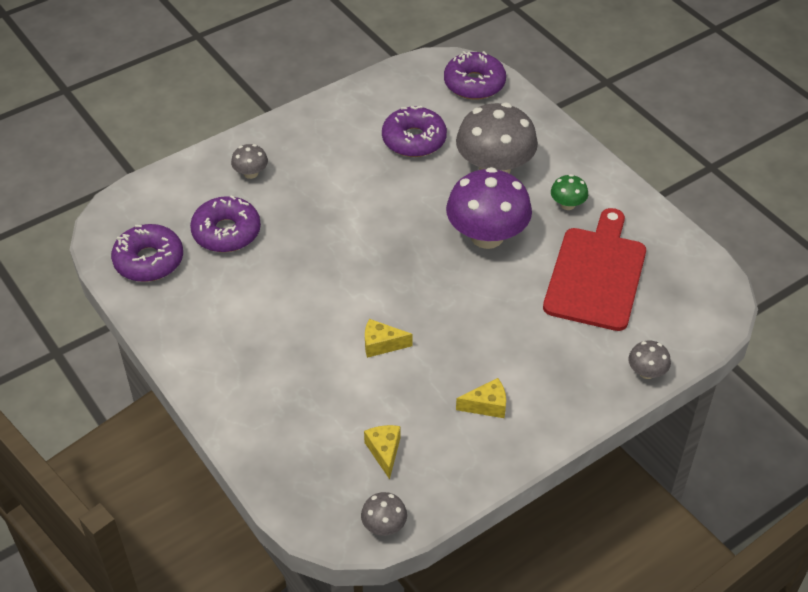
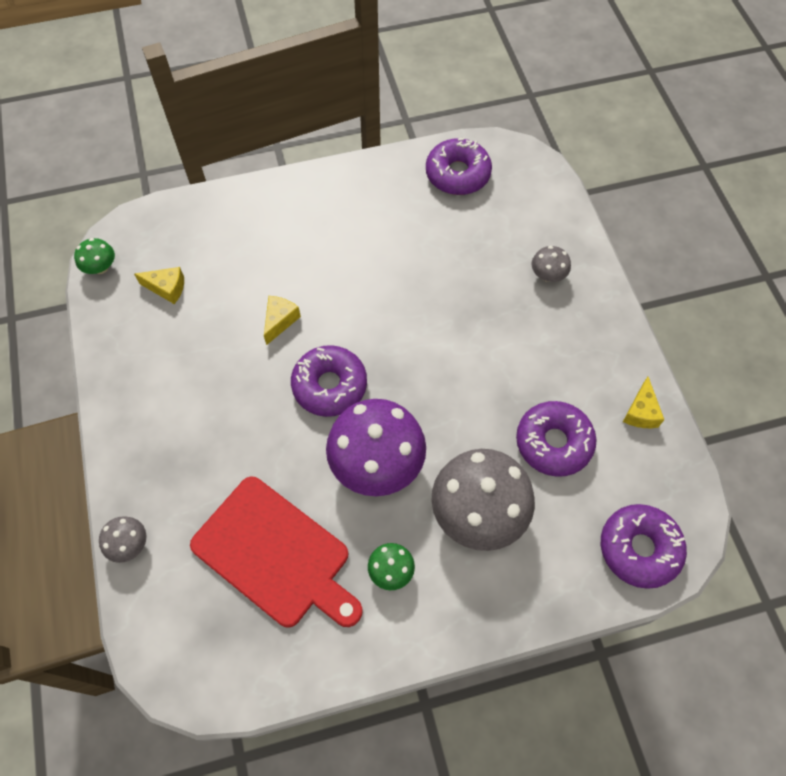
camera: 110 degrees right, 15 degrees up
purple donut [190,195,261,252] -> purple donut moved to [291,345,367,417]
grey mushroom [361,492,407,536] -> green mushroom [74,238,115,274]
yellow cheese [456,378,506,418] -> yellow cheese moved to [623,377,664,428]

